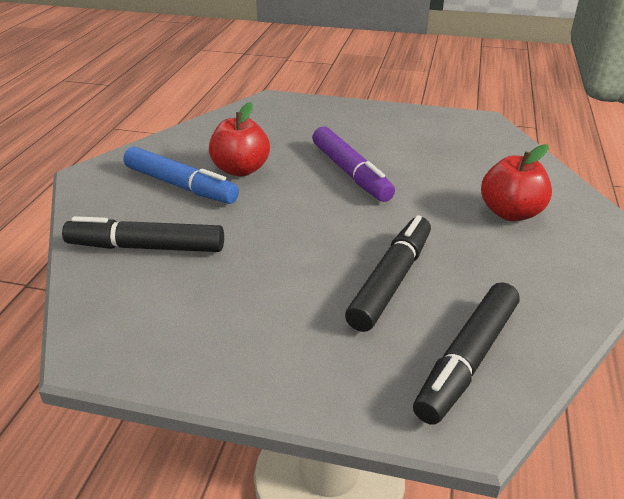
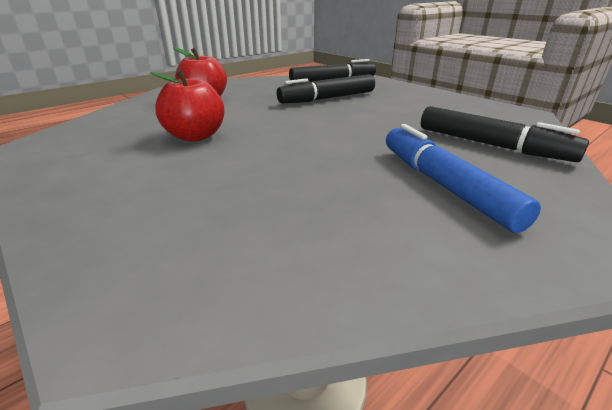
camera: 145 degrees left, 5 degrees down
red apple [209,102,270,176] -> red apple moved to [150,69,225,141]
purple marker [312,127,395,202] -> none

